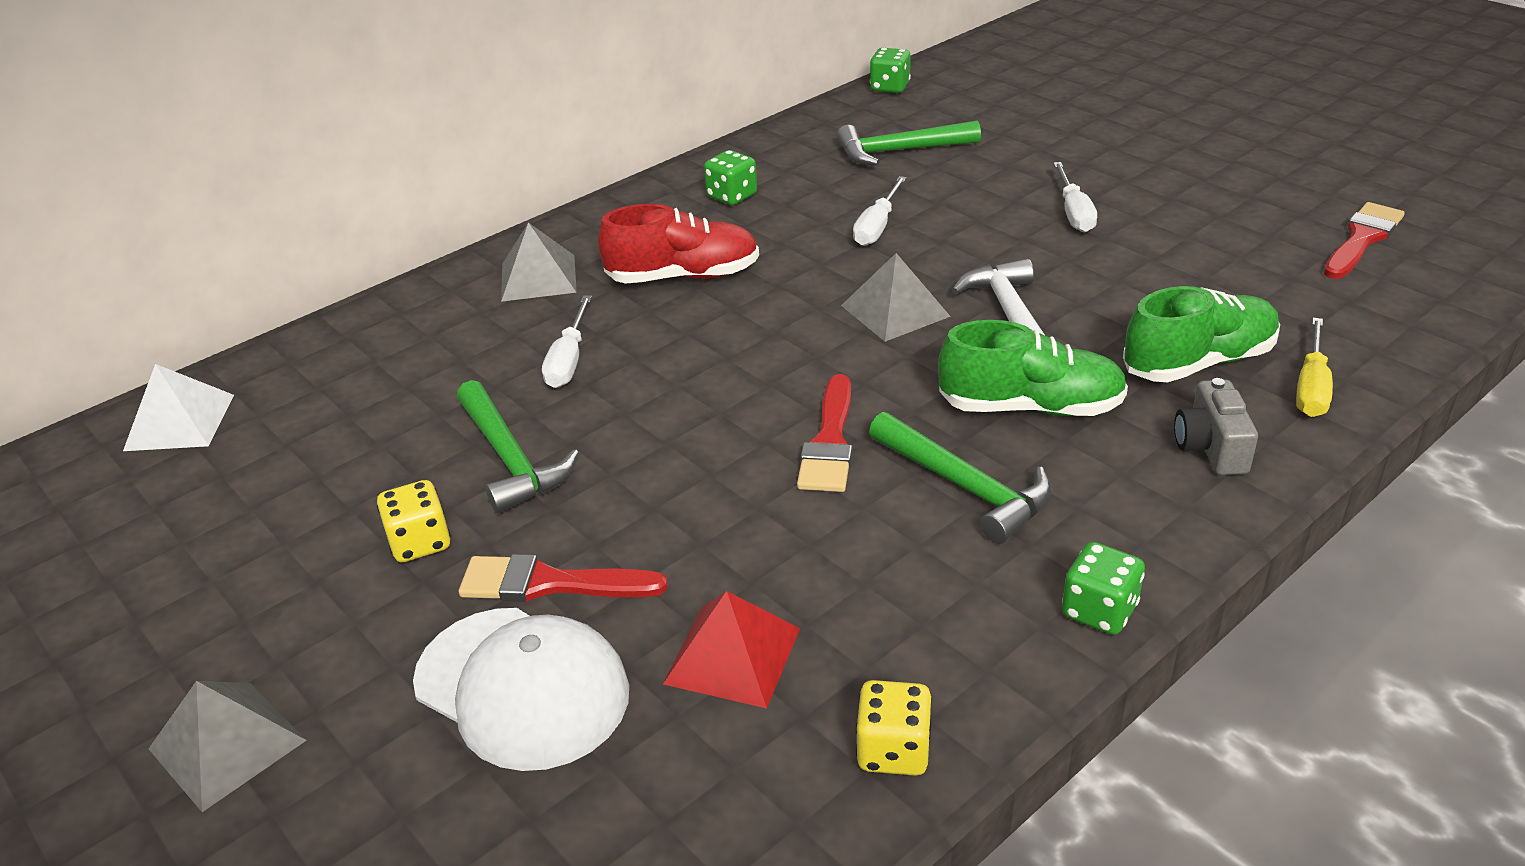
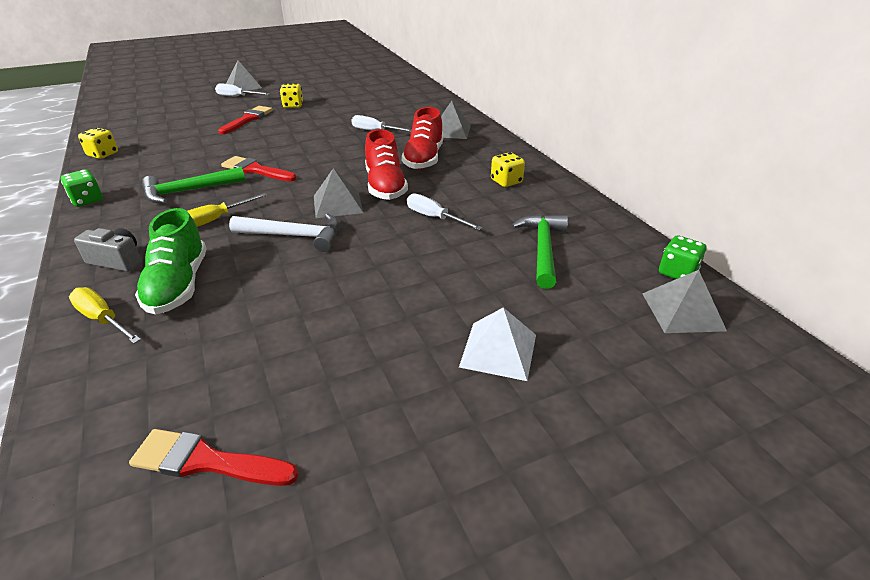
camera: 105 degrees right, 0 degrees up
white pyramid [123,364,234,451] -> white pyramid moved to [459,308,536,381]
white cap [413,608,629,771] -> none
green hammer [457,380,579,514] -> none
red pyramid [663,591,800,709] -> none
green dice [704,150,757,205] -> yellow dice [491,152,525,187]
green shoe [938,320,1128,416] -> yellow screwdriver [187,193,267,227]
white screwdriver [1053,162,1097,232] -> white screwdriver moved to [215,83,270,96]
red brush [1324,202,1405,279] -> red brush turned 135 degrees clockwise [129,429,299,486]
none -> red shoe [365,129,408,200]
none -> grey pyramid [642,270,727,333]

